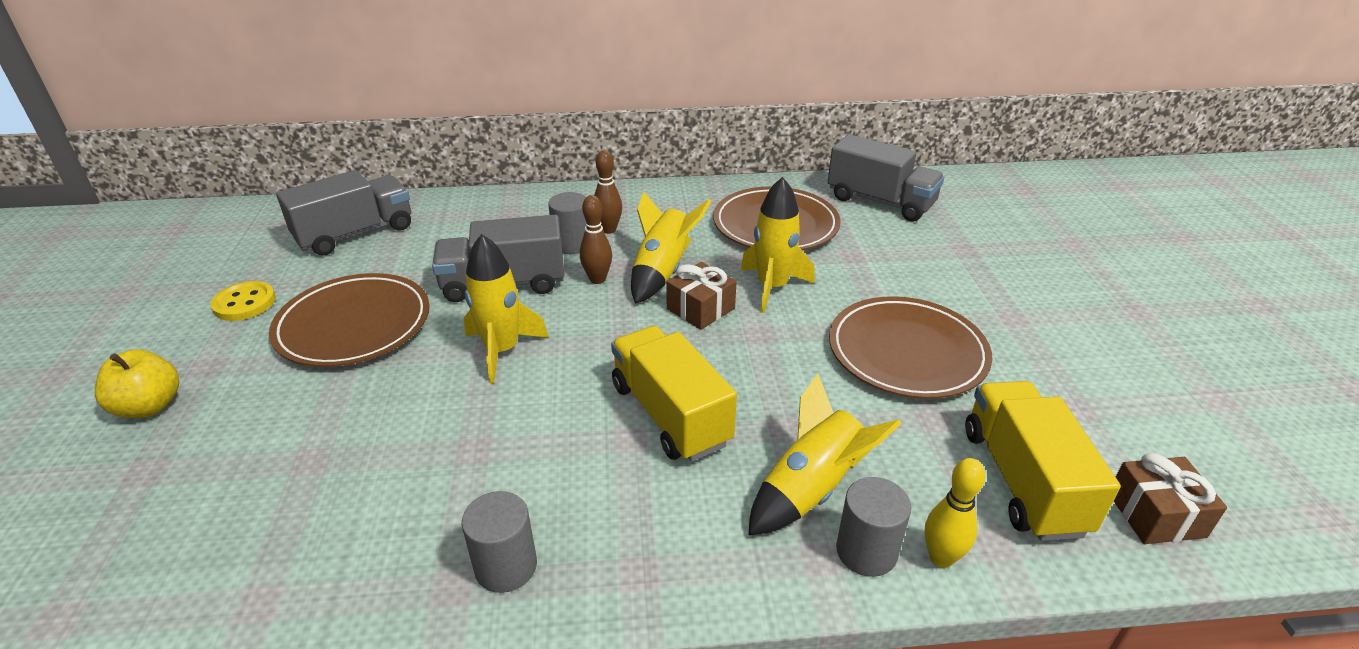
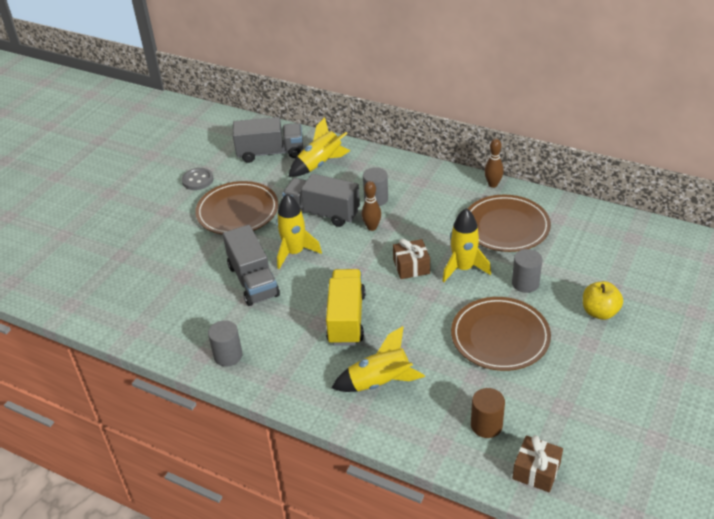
camera: 35 degrees right, 5 degrees up
yellow apple [95,349,179,418] -> yellow apple moved to [583,281,623,320]
yellow button [211,281,276,321] -> grey button [182,168,214,190]
brown bowling pin [594,150,622,234] -> brown bowling pin moved to [484,139,504,188]
yellow rocket [631,191,711,304] -> yellow rocket moved to [289,117,351,177]
grey truck [828,134,945,221] -> grey truck moved to [223,225,280,306]
grey cylinder [836,477,911,577] -> grey cylinder moved to [512,249,542,293]
yellow bowling pin [925,458,985,568] -> none
yellow truck [965,381,1121,541] -> brown cylinder [471,388,505,438]

